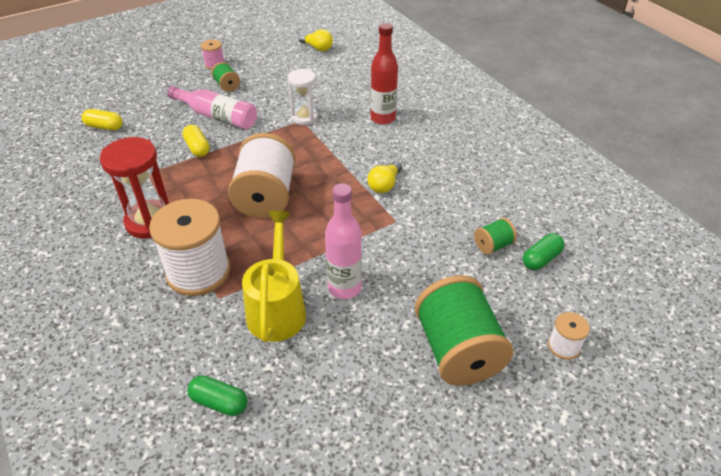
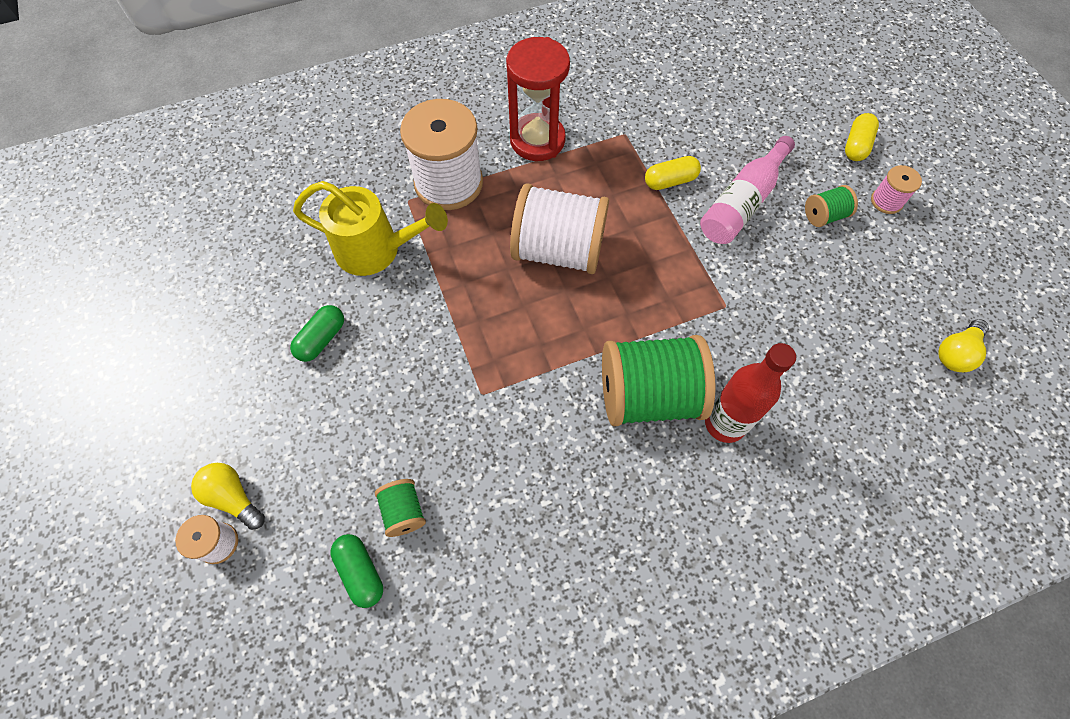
camera: 100 degrees right, 20 degrees up
yellow capsule [82,109,123,131] -> yellow capsule moved to [845,113,879,161]
green capsule [187,375,247,416] -> green capsule moved to [290,305,344,362]
white hourglass [287,69,318,125] -> none
pink bottle [325,183,362,299] -> none
yellow light bulb [367,161,402,193] -> yellow light bulb moved to [191,463,265,530]
green spool [415,275,513,386] -> green spool moved to [602,335,716,426]

